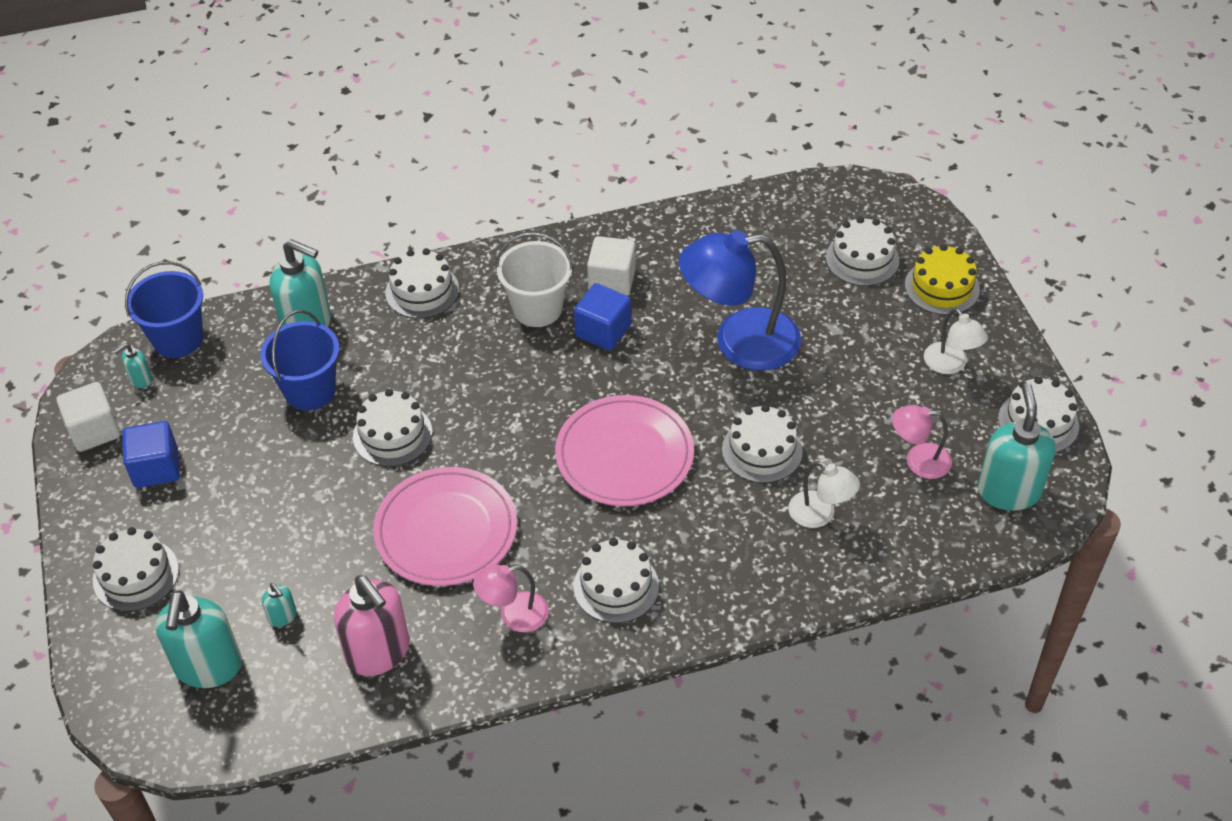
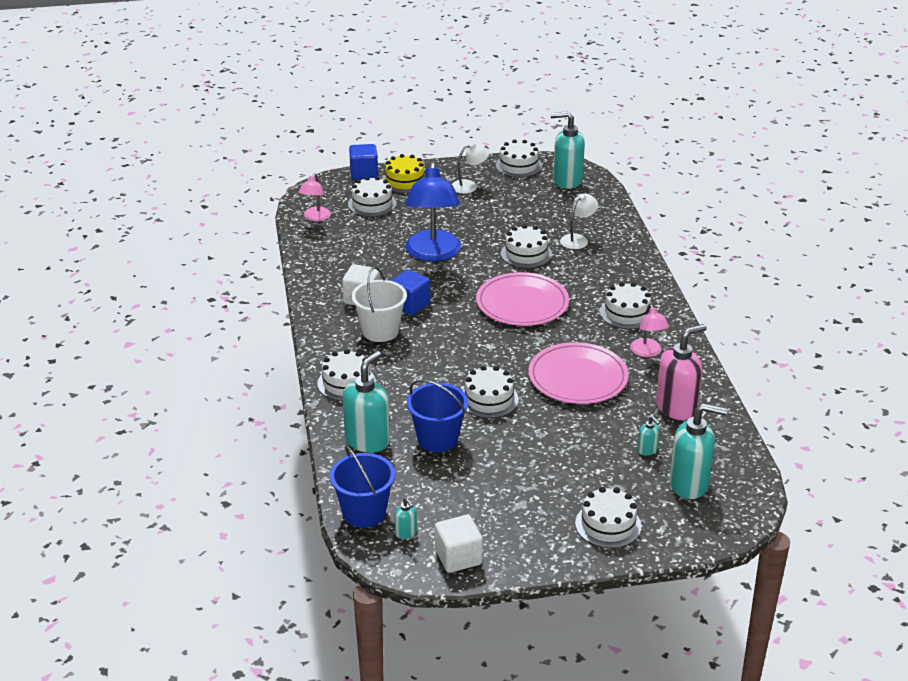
camera: 85 degrees left, 15 degrees down
blue cube [122,421,179,488] -> blue cube moved to [349,144,378,180]
turquoise soap dispenser [262,583,297,627] -> turquoise soap dispenser turned 90 degrees clockwise [637,416,660,456]
pink lamp [892,405,952,479] -> pink lamp moved to [298,173,331,221]

